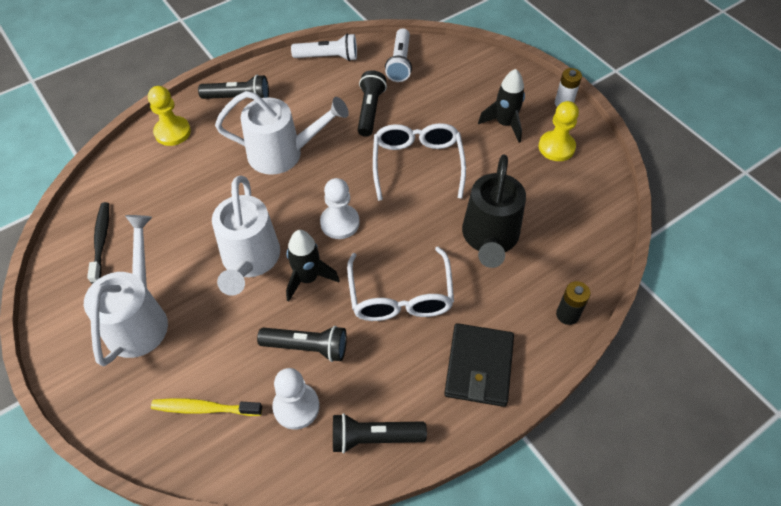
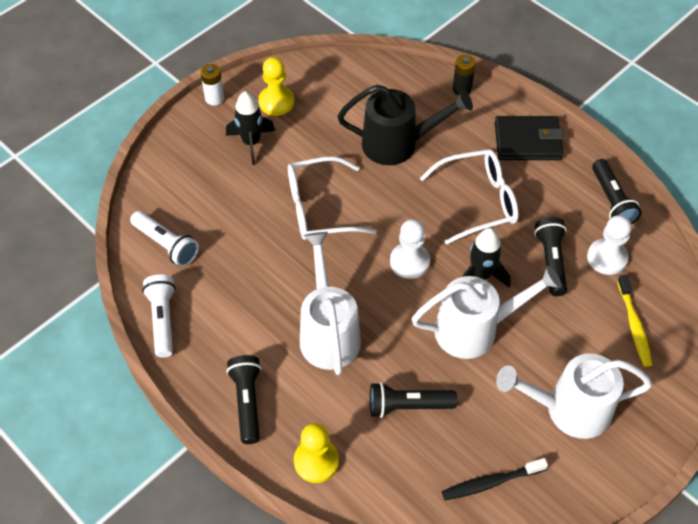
camera: 100 degrees left, 0 degrees up
black flashlight [358,70,387,137] -> black flashlight moved to [370,382,457,418]
white flashlight [385,28,412,82] -> white flashlight turned 45 degrees clockwise [130,211,199,267]

